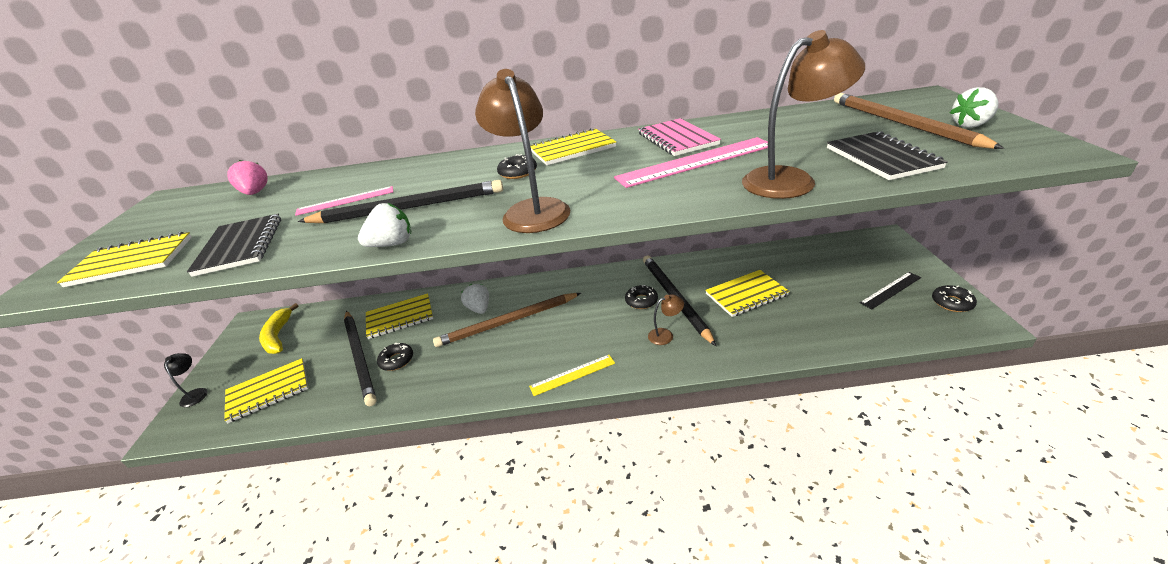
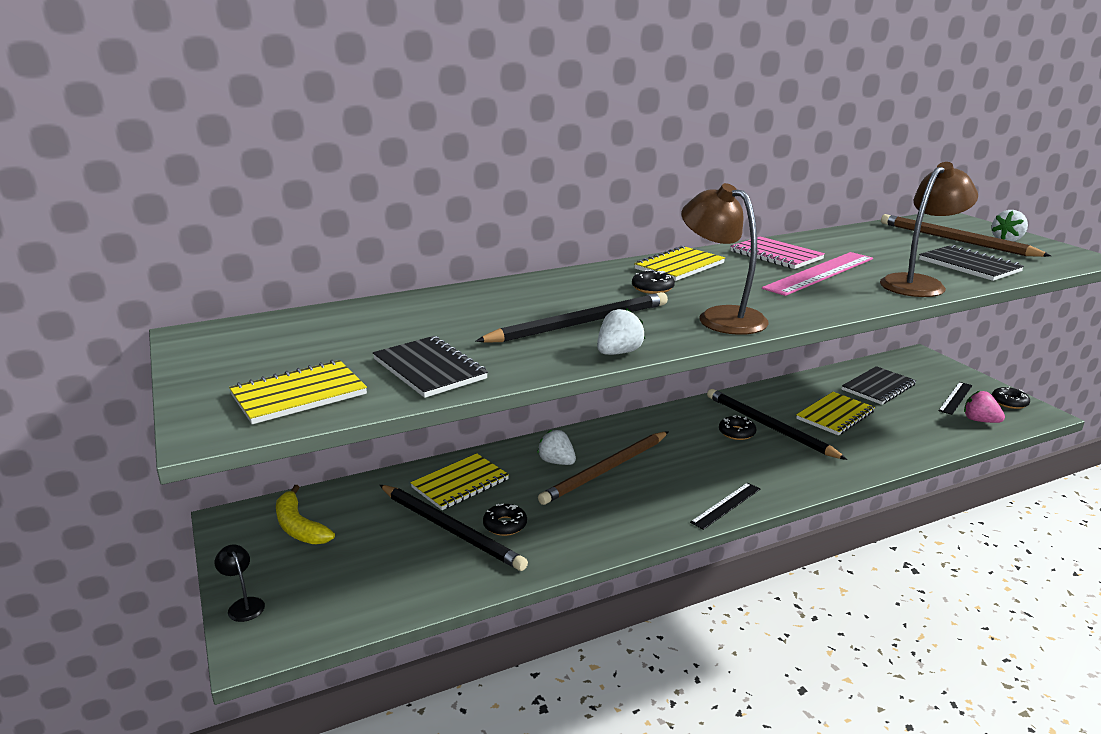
camera: 25 degrees left, 10 degrees down
yellow notebook [224,358,308,423] -> none
pink strawberry [228,160,268,195] -> pink strawberry moved to [964,391,1005,423]
pink ruler [295,186,393,216] -> none
yellow ruler [529,355,615,396] -> black ruler [690,483,760,530]
brown lamp [648,294,684,345] -> none
none -> black notebook [842,366,916,405]

